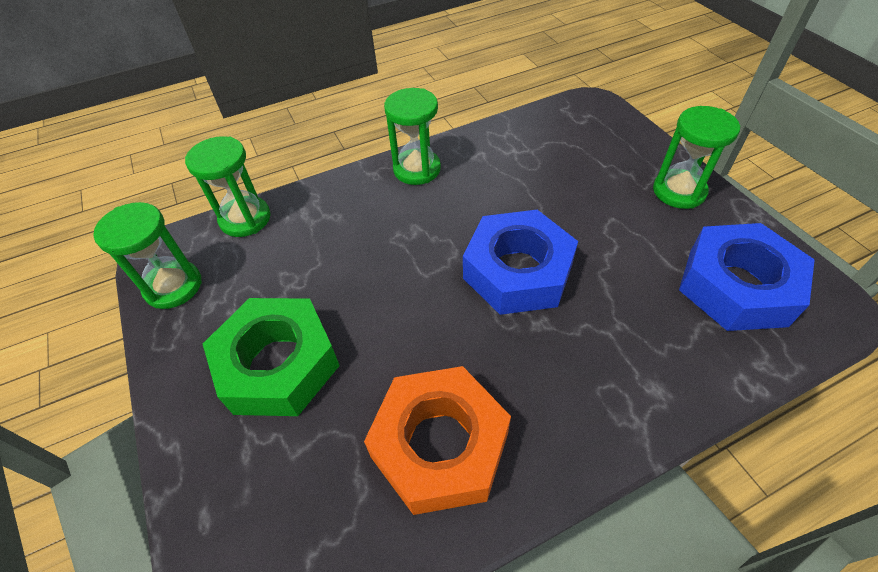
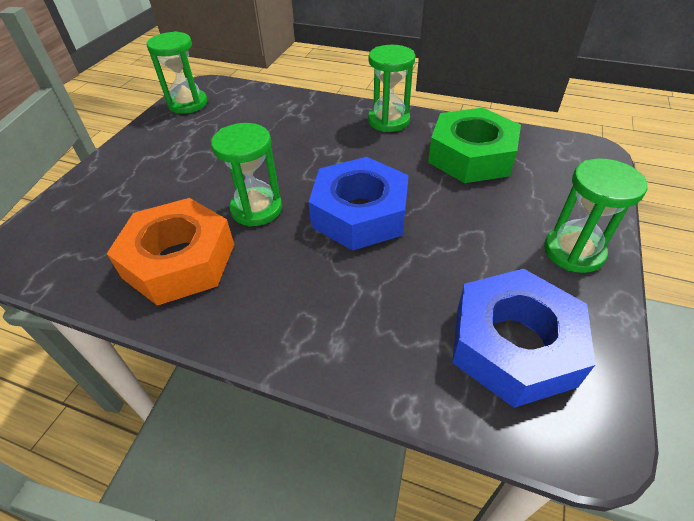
camera: 45 degrees right, 5 degrees down
green hourglass [185,136,271,237] -> green hourglass moved to [211,123,282,227]
green nut [203,298,340,416] -> green nut moved to [428,108,521,183]

